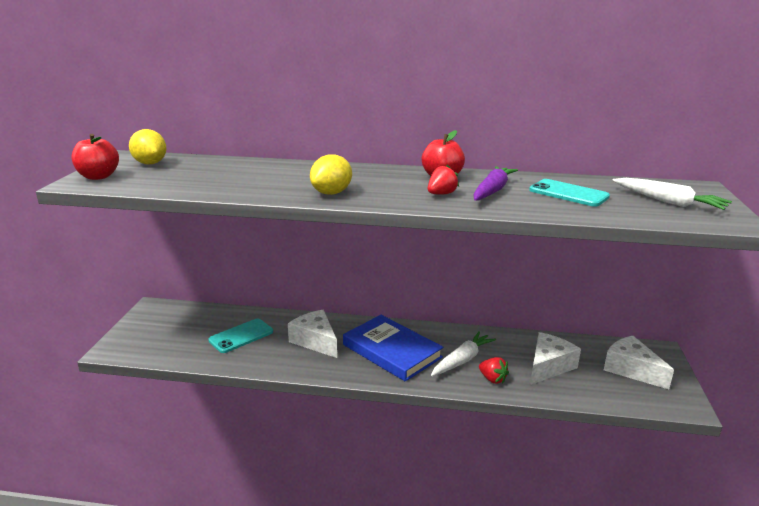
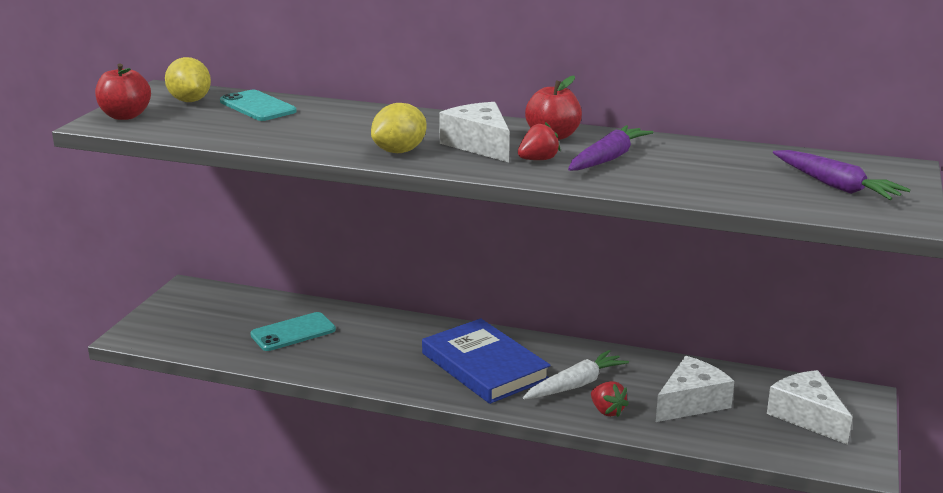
camera: 10 degrees right, 0 degrees up
white cheese [288,310,337,358] -> white cheese moved to [439,102,509,163]
turquoise phone [529,179,610,207] -> turquoise phone moved to [220,90,297,121]
white carrot [613,178,732,210] -> purple carrot [773,150,911,200]

